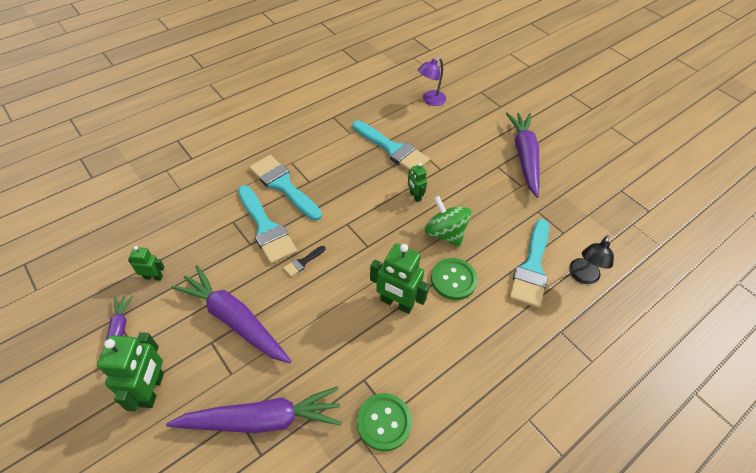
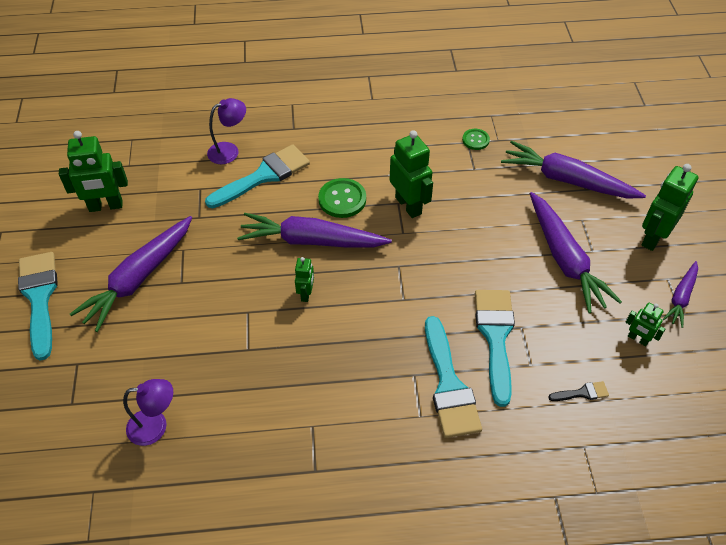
camera: 145 degrees left, 0 degrees up
black brush [283,246,326,277] -> black brush moved to [548,381,609,401]
turquoise brush [352,120,430,171] -> turquoise brush moved to [18,252,58,361]
green button [357,393,412,451] -> green button [462,129,490,150], size x0.60
green spinning top [425,196,472,247] -> purple carrot [237,213,392,247]
black lamp [569,235,614,284] -> purple lamp [207,98,246,164]
none -> green robot [59,131,128,212]

